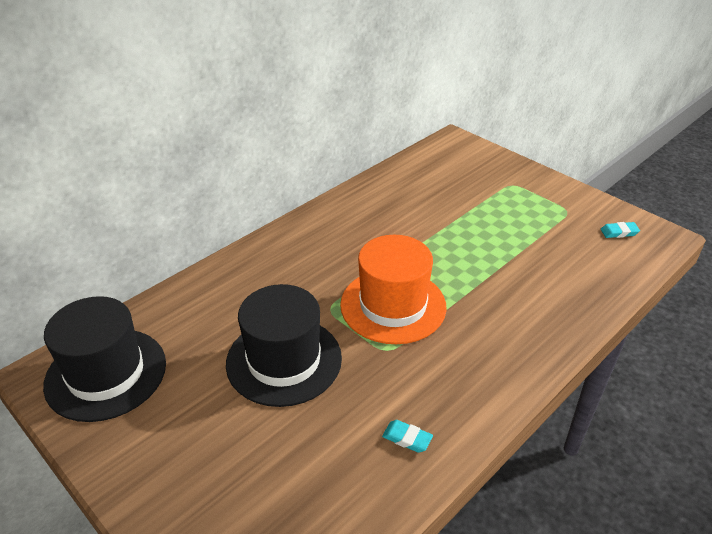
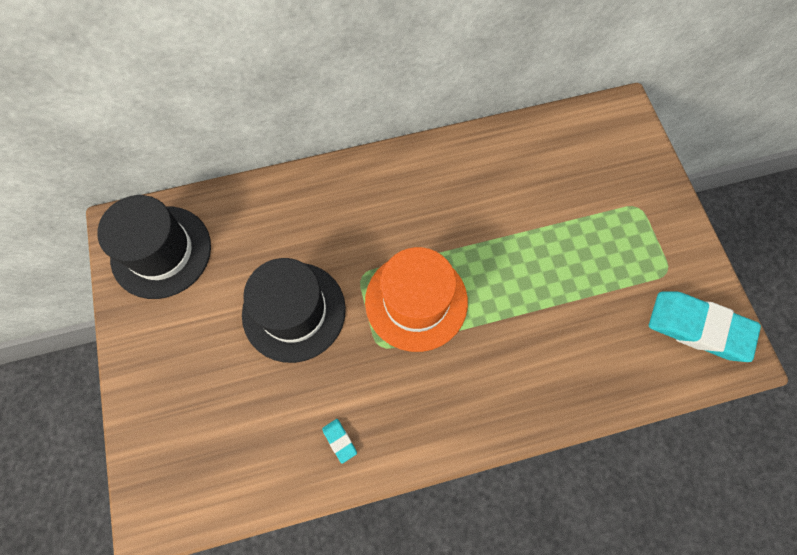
camera: 30 degrees right, 30 degrees up
turquoise eraser [601,222,640,238] -> turquoise eraser [649,291,761,362], size x2.48

